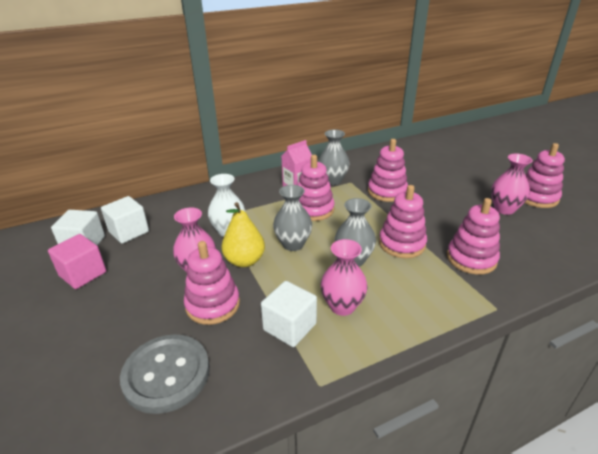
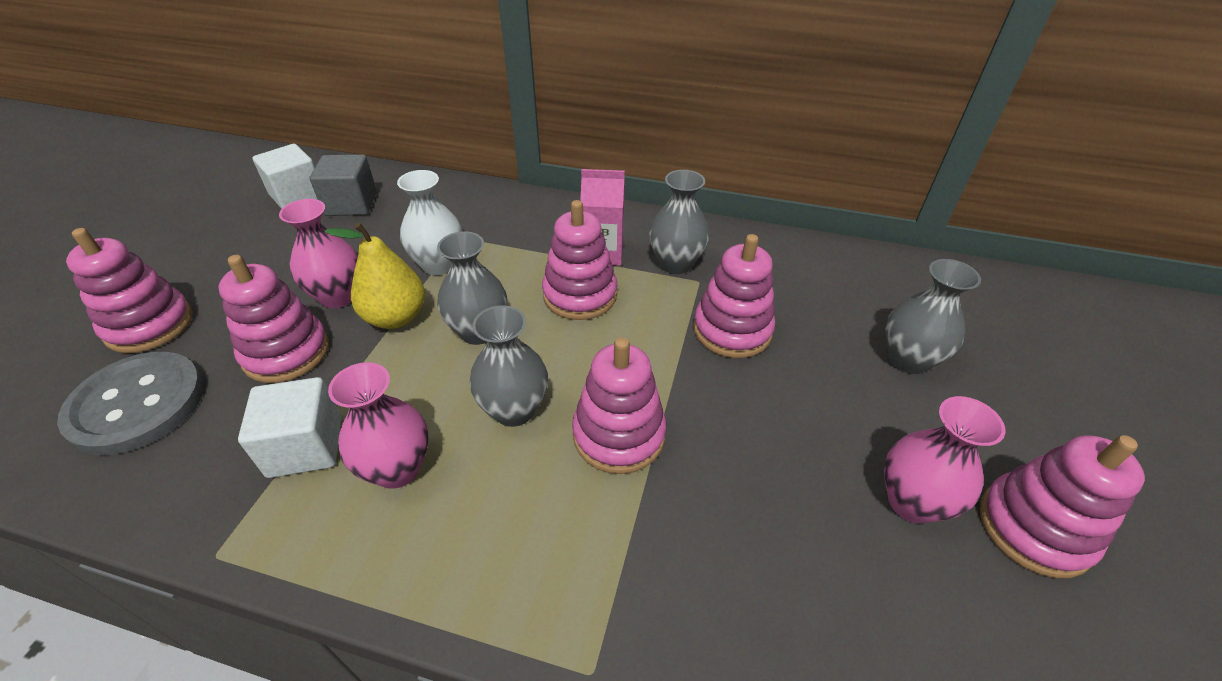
camera: 40 degrees right, 10 degrees up
pink cube [48,234,106,289] -> none
white cube [101,196,149,244] -> grey cube [310,154,377,216]
pink stacking toy [447,198,500,275] -> pink stacking toy moved to [66,228,193,353]
none -> grey vase [885,259,981,374]

